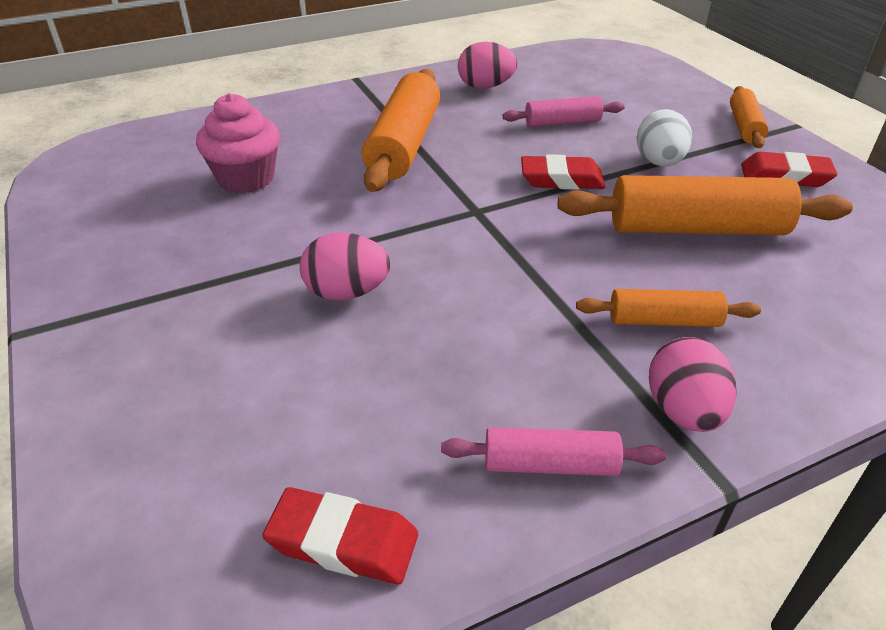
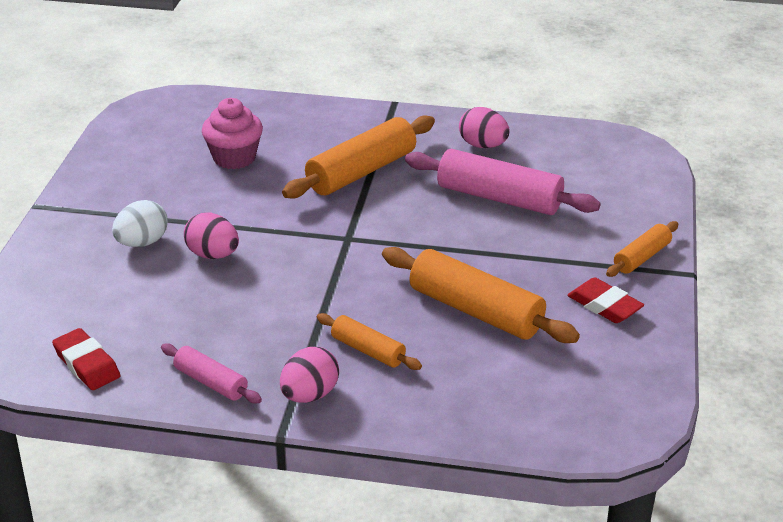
camera: 35 degrees right, 5 degrees down
pink rolling pin [503,96,625,127] -> pink rolling pin [405,149,601,215], size x1.84
red eraser [521,154,605,190] -> none
white egg [636,109,692,166] -> white egg moved to [112,200,168,247]

